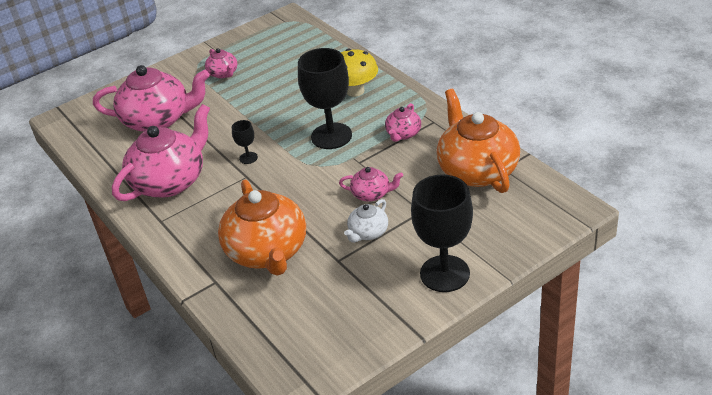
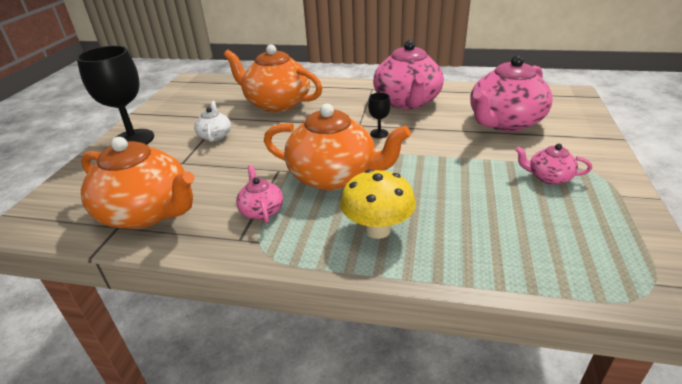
camera: 135 degrees right, 5 degrees down
black goblet [298,48,352,149] -> orange teapot [264,104,411,191]
pink teapot [339,167,403,202] -> none

